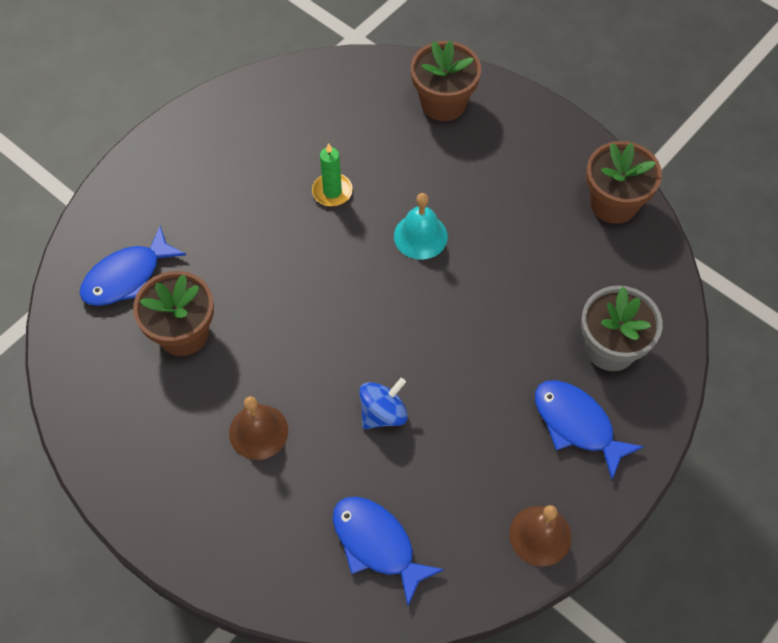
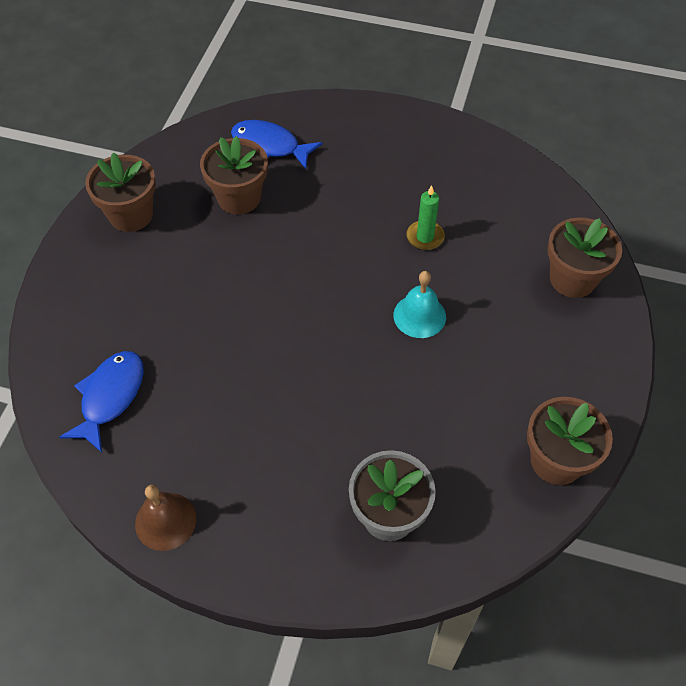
camera: 65 degrees right, 5 degrees down
brown bell [229,396,288,460] -> none
blue spinning top [359,378,408,429] -> none
blue fish [535,380,644,480] -> none
none -> brown flower pot [85,152,156,232]

